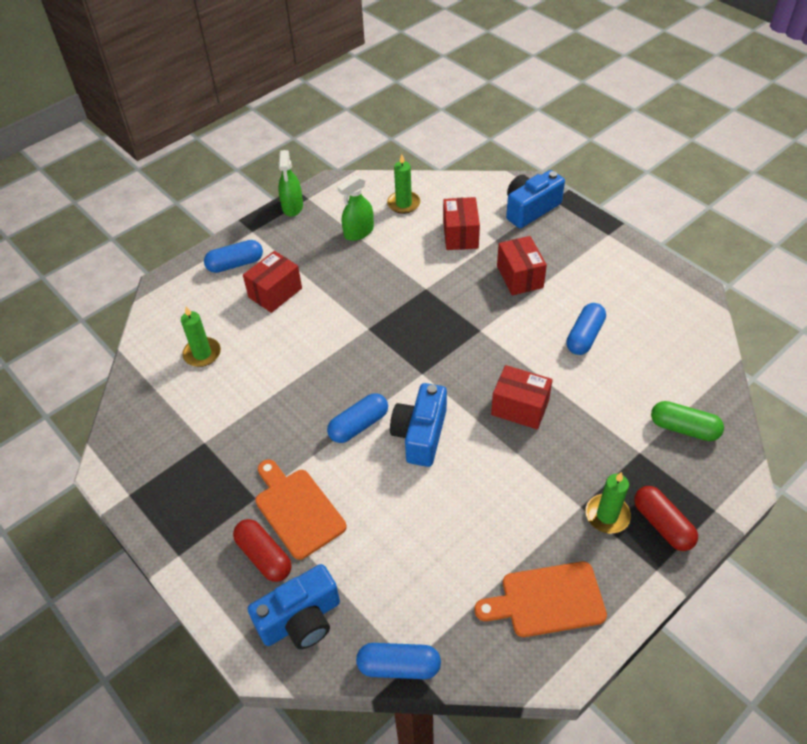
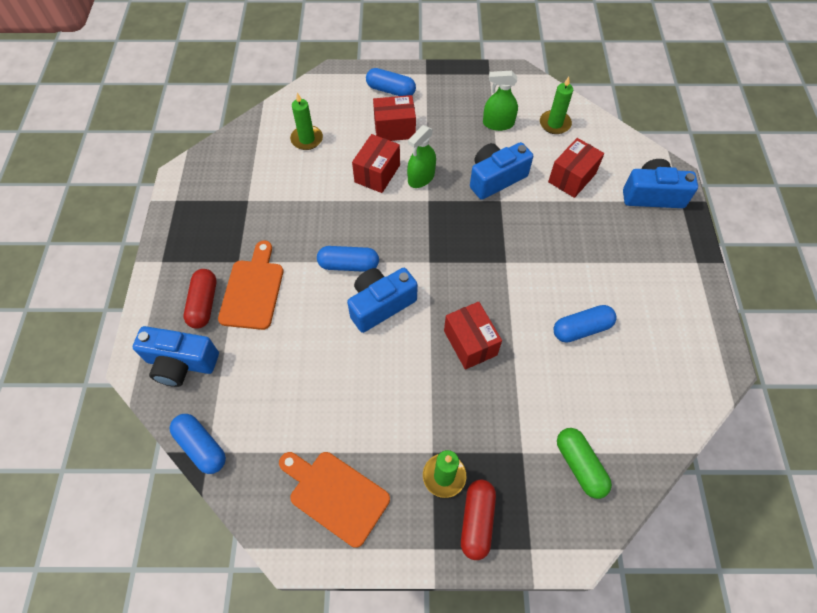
camera: 40 degrees right, 10 degrees up
green spray bottle [278,150,303,217] -> green spray bottle moved to [407,125,436,188]
red box [497,236,547,295] -> red box moved to [352,134,400,193]
none -> blue camera [470,142,533,200]

